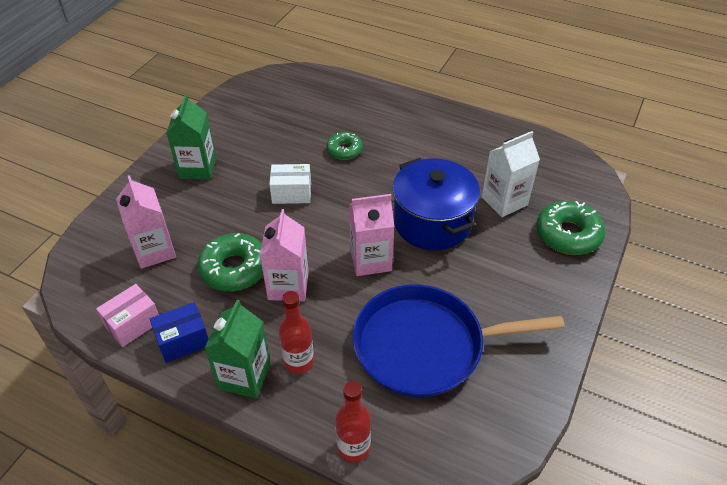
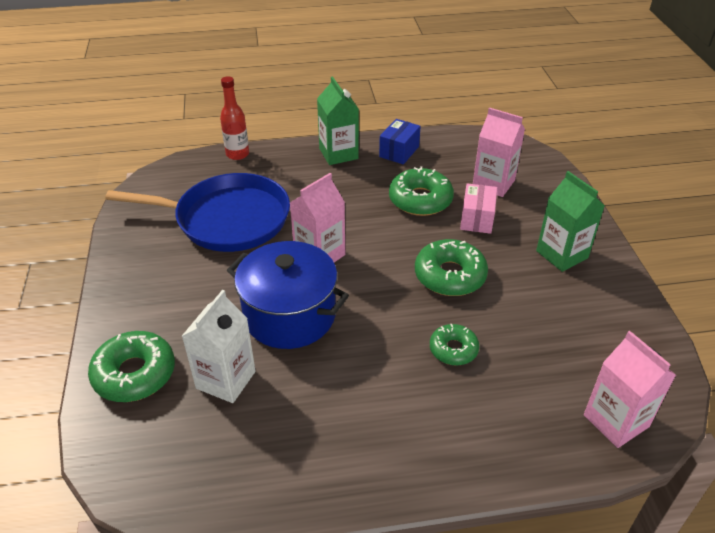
camera: 145 degrees right, 5 degrees down
pink box [96,284,159,347] -> pink box moved to [460,183,497,234]
pink carton [260,209,309,301] -> pink carton moved to [584,331,676,448]
white box [269,164,311,204] -> green donut [415,239,488,296]
red bottle [279,291,314,374] -> none
blue pan [353,285,565,397] -> blue pan turned 45 degrees clockwise [105,173,290,252]

